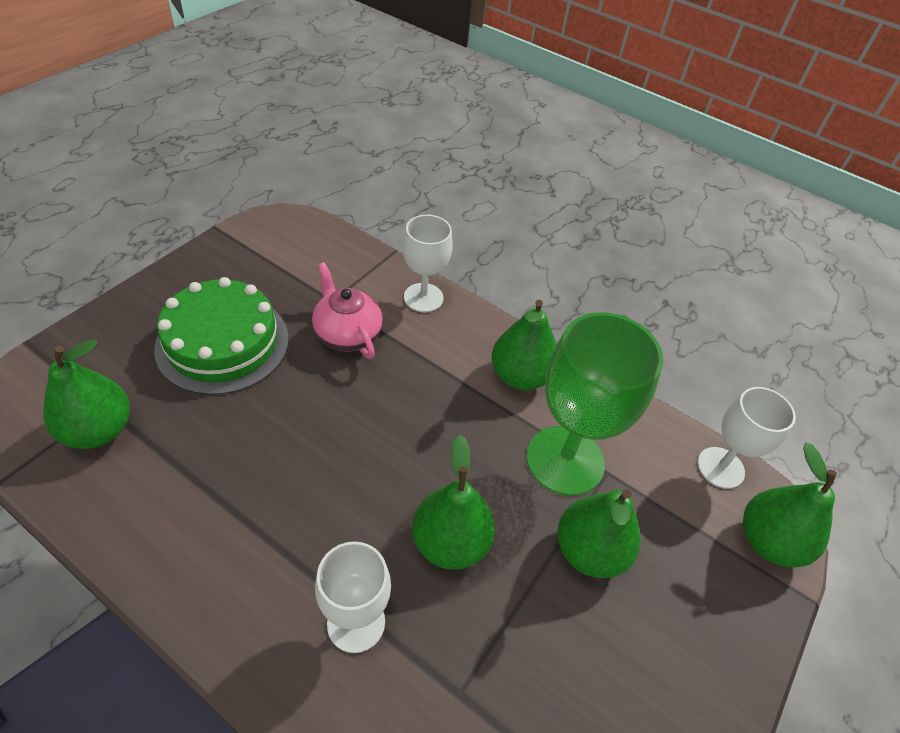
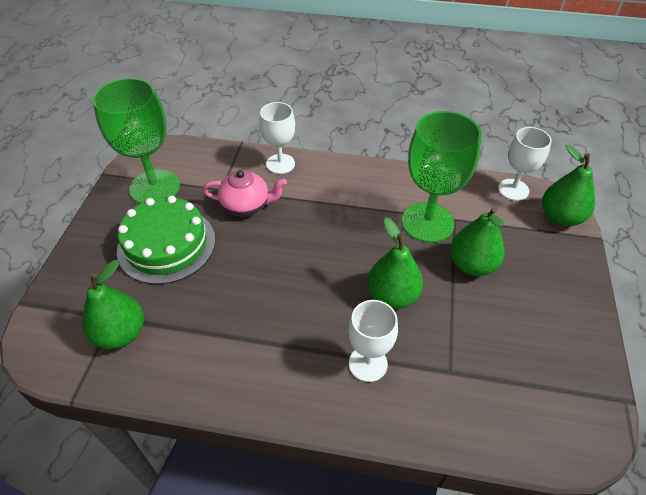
camera: 20 degrees left, 0 degrees up
pink teapot [312,262,383,359] -> pink teapot turned 150 degrees clockwise [203,170,287,216]
green pear [492,300,556,390] -> none
none -> green goblet [93,78,180,204]

